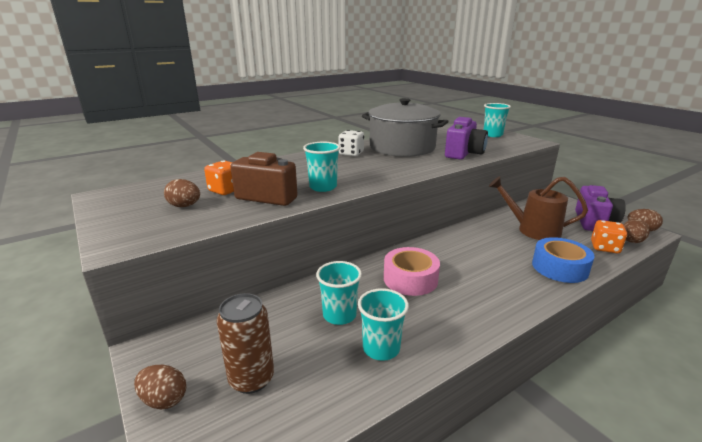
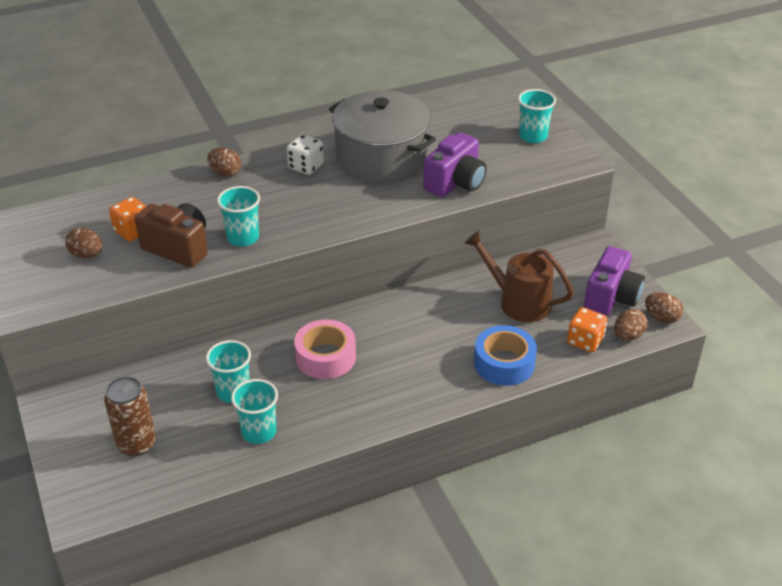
camera: 10 degrees right, 15 degrees up
brown egg [134,365,186,410] -> brown egg moved to [207,148,242,177]

